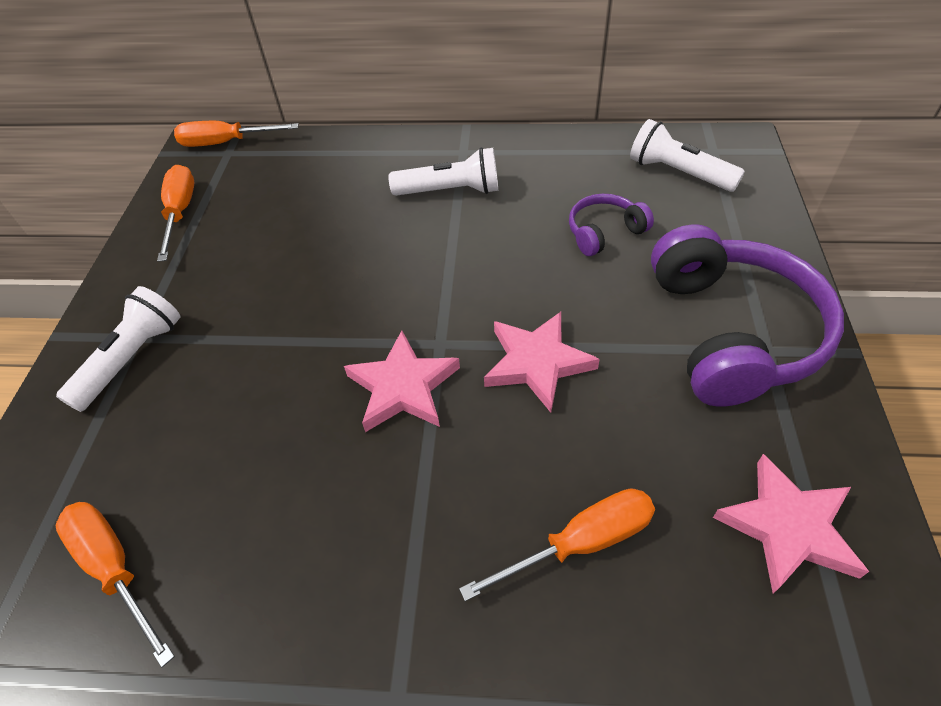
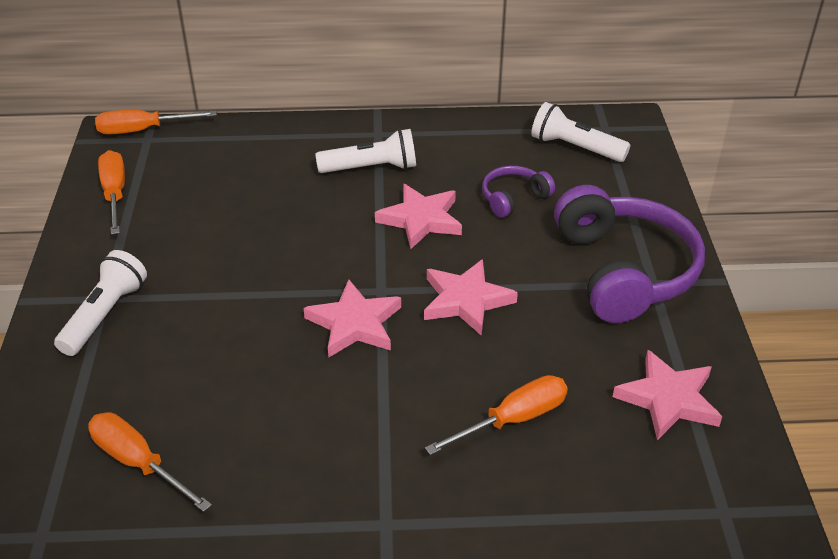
camera: 10 degrees left, 10 degrees down
none -> pink star [375,184,462,249]

